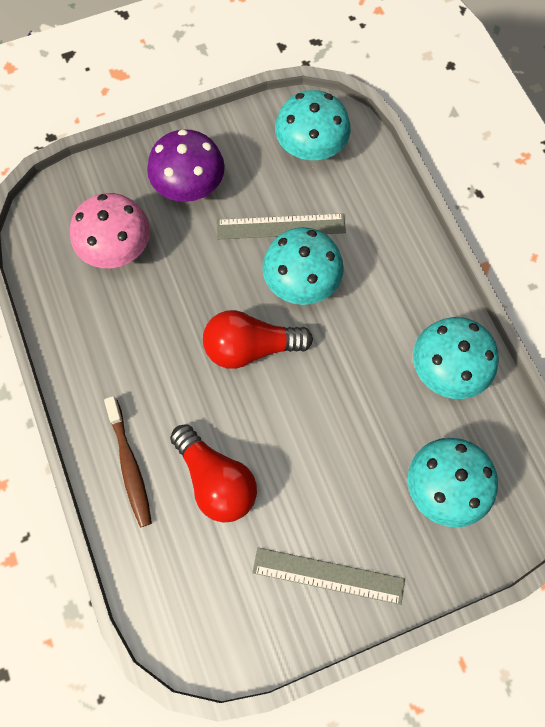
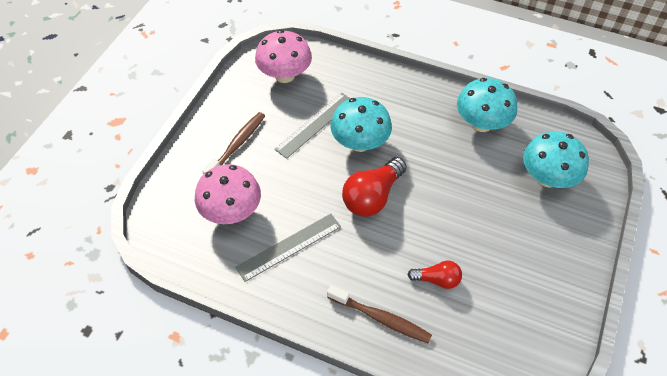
camera: 45 degrees left, 15 degrees down
purple mushroom [147,129,225,202] -> brown toothbrush [202,112,265,175]
red light bulb [170,424,257,522] -> red light bulb [407,261,462,289], size x0.57
grey ruler [252,548,405,605] -> grey ruler moved to [235,214,341,282]
turquoise mushroom [275,90,351,160] -> pink mushroom [255,30,312,83]

